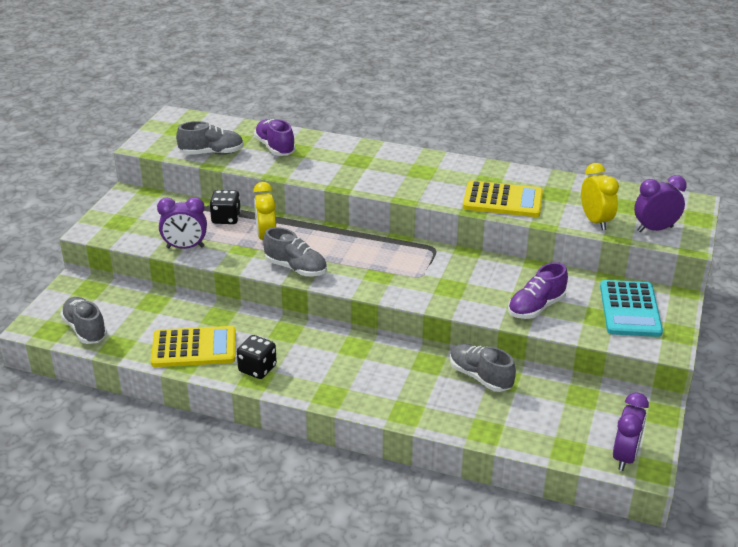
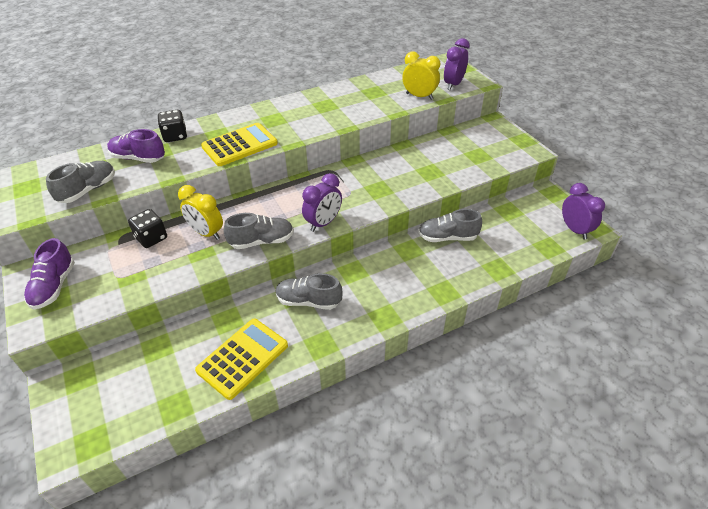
camera: 45 degrees left, 10 degrees up
grey shoe [60,297,107,344] -> grey shoe moved to [276,273,343,310]
purple clock [157,197,207,249] -> purple clock moved to [302,173,342,232]
black dice [237,335,277,379] -> black dice moved to [158,110,187,142]
yellow calculator [463,180,543,217] -> yellow calculator moved to [201,123,278,166]
purple shoe [508,262,568,319] -> purple shoe moved to [24,238,75,309]
turquoise calculator [600,280,663,337] -> none

